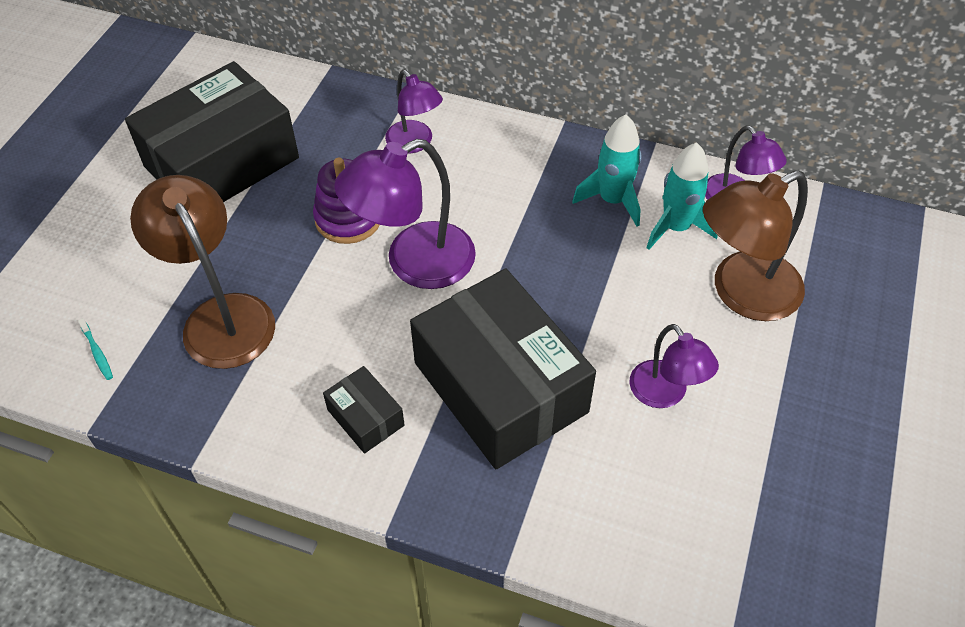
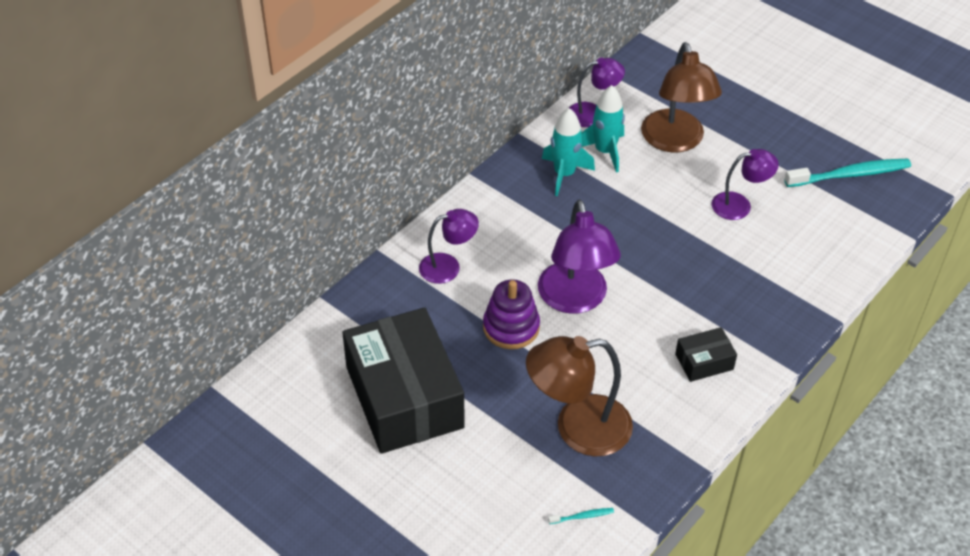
camera: 70 degrees left, 5 degrees down
black box [410,268,596,469] -> none
none -> turquoise toothbrush [784,159,911,187]

